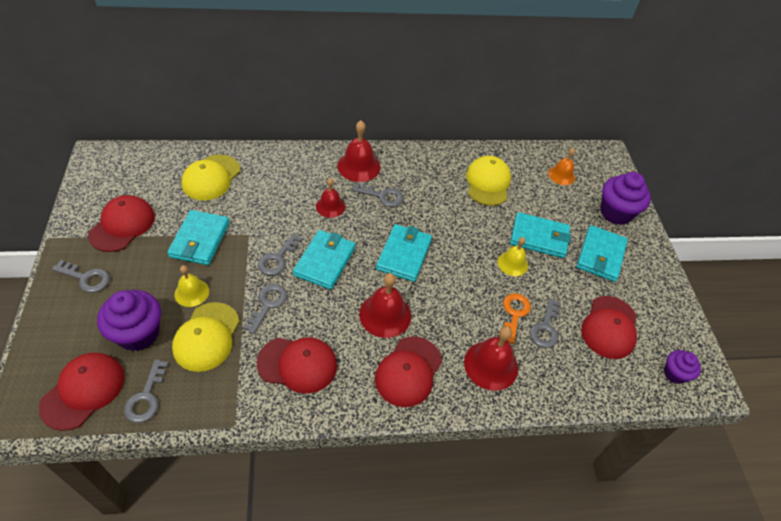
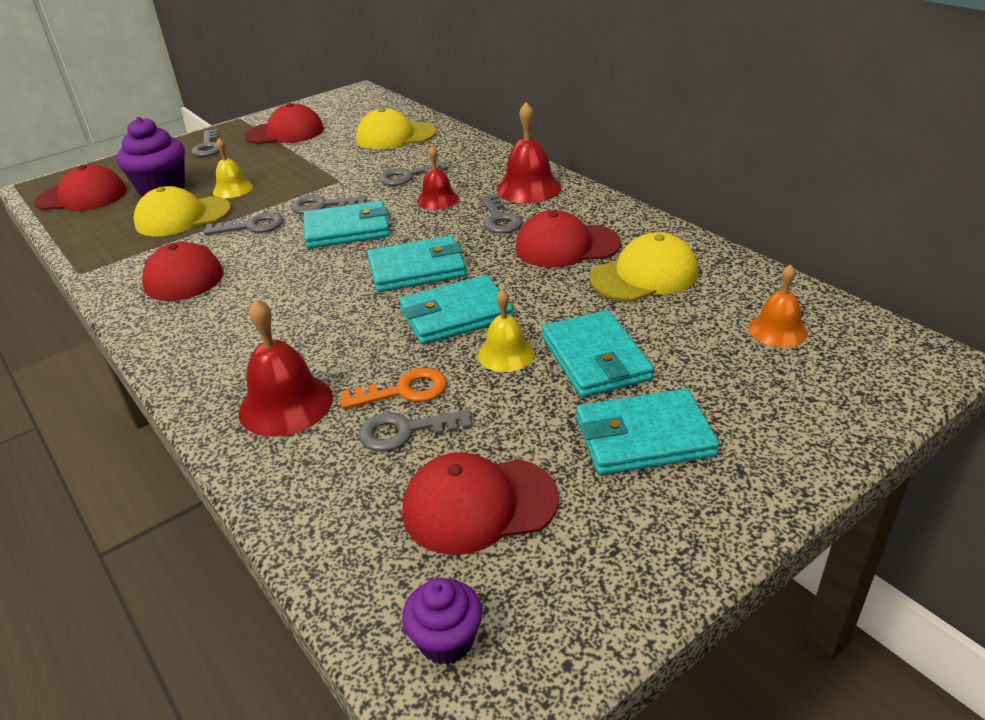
camera: 65 degrees right, 15 degrees down
grey key [124,359,169,423] -> grey key moved to [379,161,448,186]
turquoise wallet [167,210,230,265] -> turquoise wallet moved to [399,275,514,344]
red bell [359,273,411,338] -> none
red cap [375,336,442,407] -> red cap moved to [515,210,621,268]
purple cupcake [600,172,651,225] -> none

